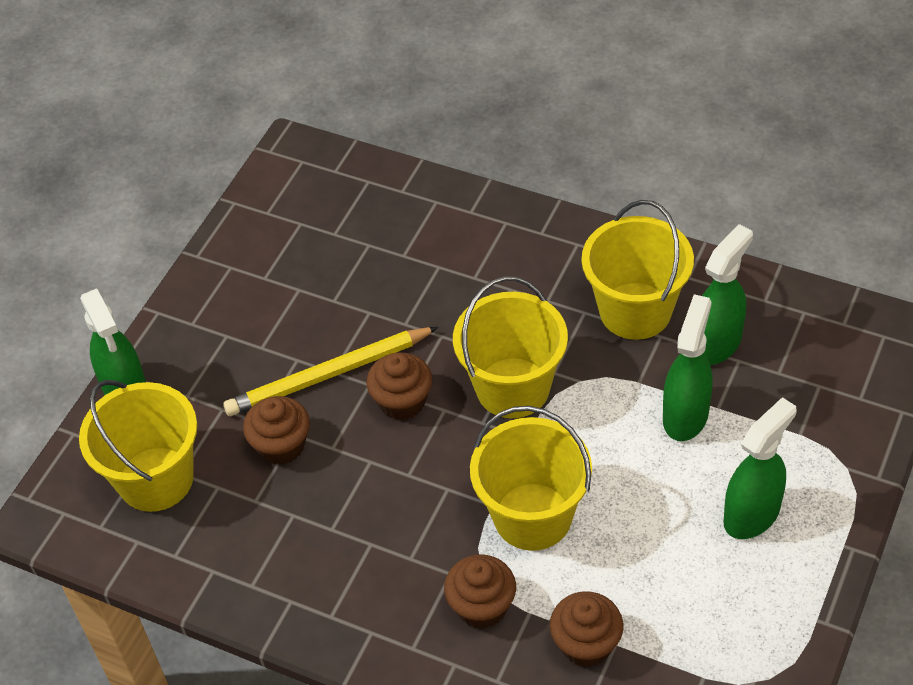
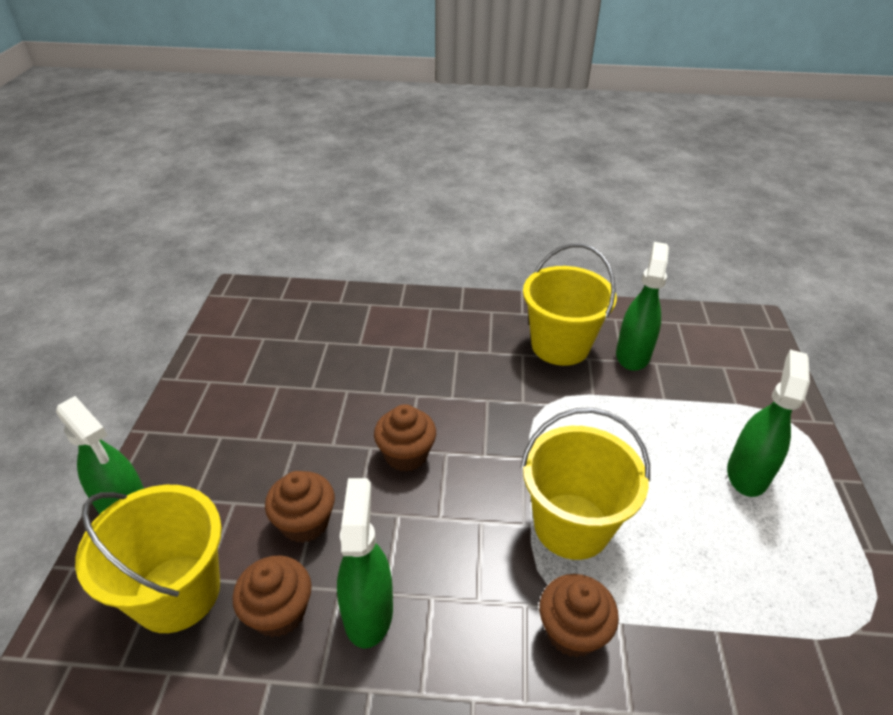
camera: 25 degrees left, 10 degrees down
yellow pencil [223,327,438,416] -> none
yellow bucket [453,276,568,418] -> none
brown cupcake [550,591,623,667] -> brown cupcake moved to [233,555,312,637]
green spray bottle [663,294,713,441] -> green spray bottle moved to [337,478,393,649]

